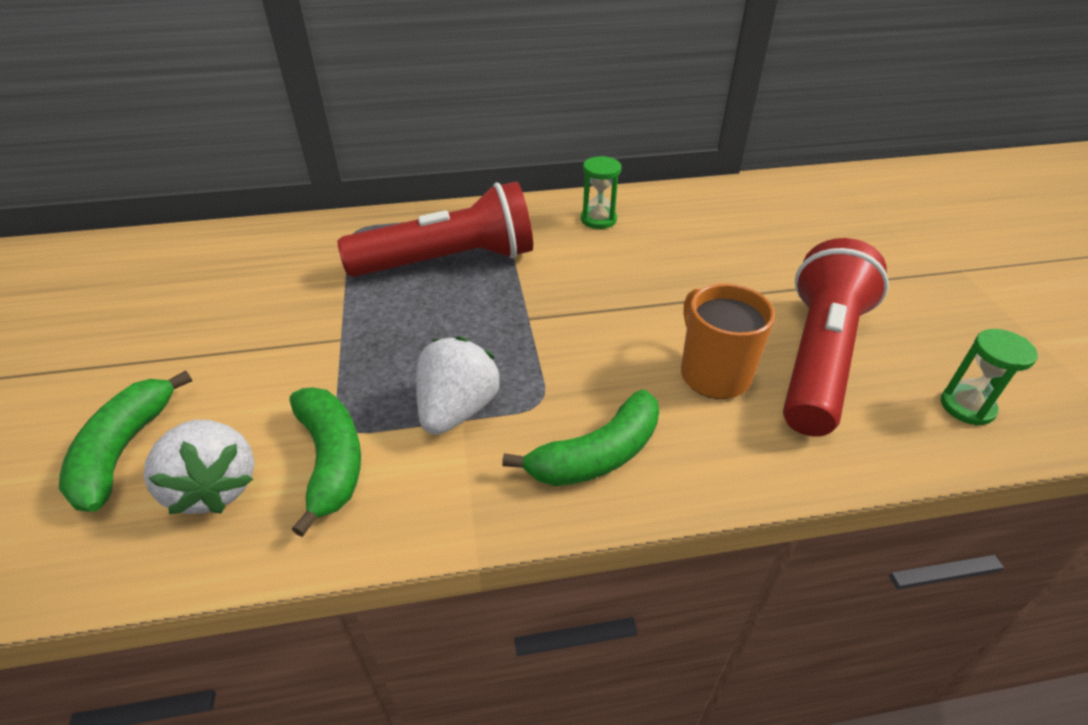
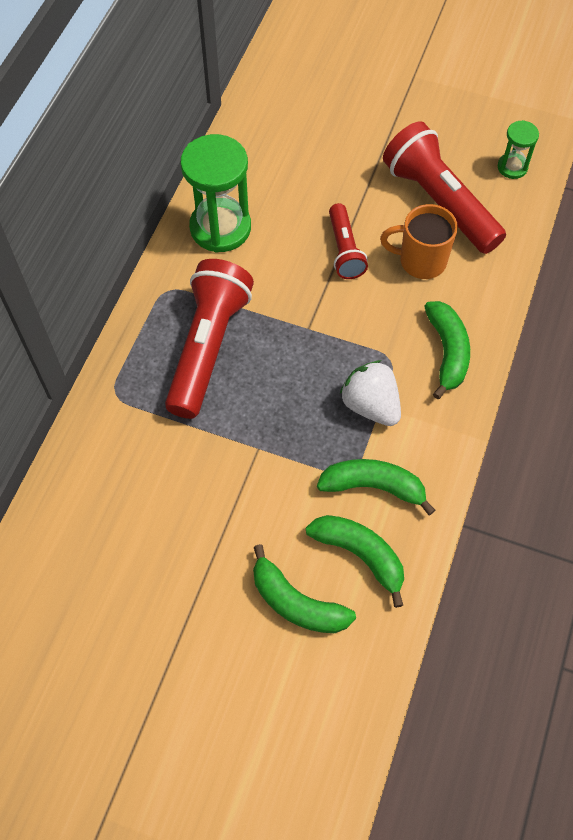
camera: 60 degrees left, 20 degrees up
white strawberry [144,420,254,514] -> green banana [306,515,404,608]
green hourglass [581,156,621,229] -> green hourglass [180,134,251,253], size x1.95
none -> red flashlight [329,203,368,279]

